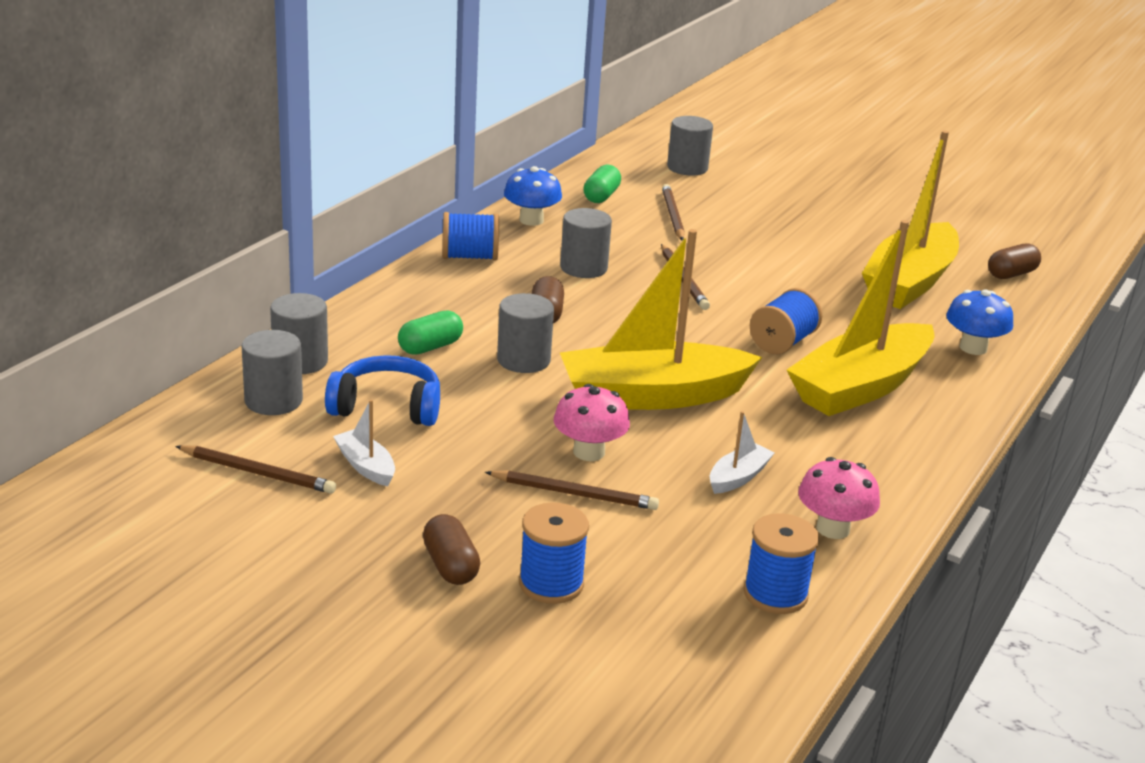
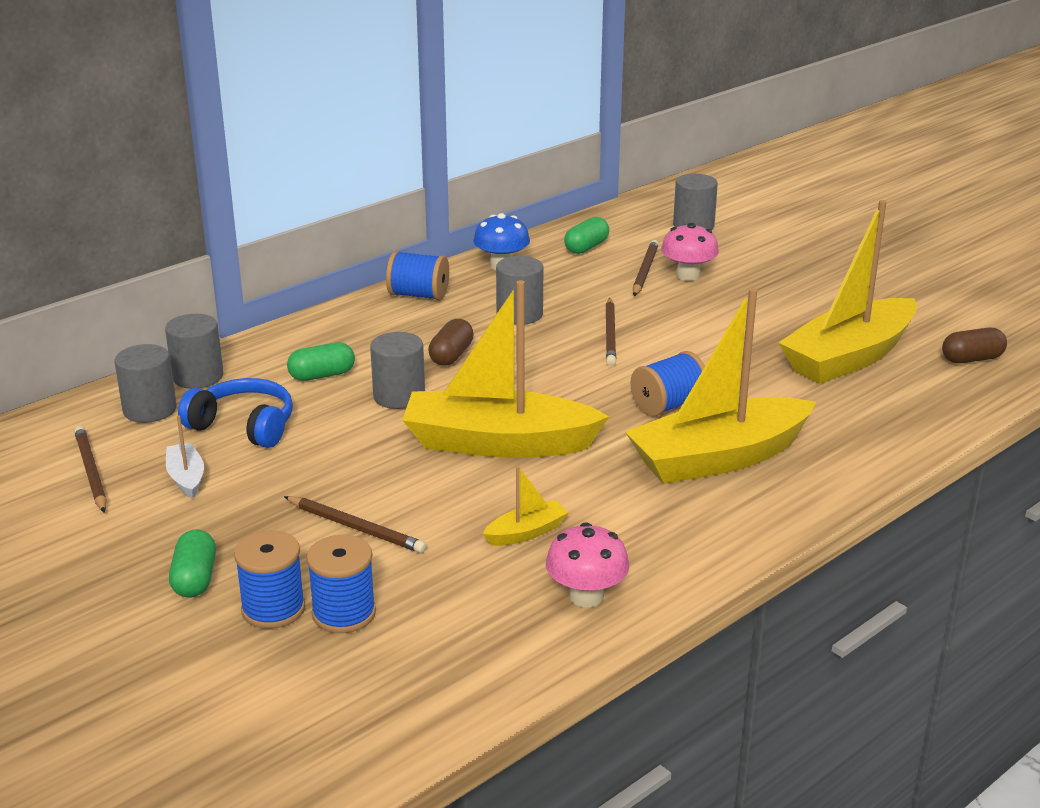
camera: 20 degrees right, 0 degrees up
brown pencil [175,445,336,494] -> brown pencil turned 150 degrees counterclockwise [74,426,107,513]
brown capsule [423,514,480,585] -> green capsule [169,529,216,598]
pink mushroom [554,384,630,461] -> pink mushroom moved to [661,223,719,281]
white boat [710,411,774,494] -> yellow boat [483,466,569,546]
blue spool [743,513,819,614] -> blue spool moved to [306,535,376,633]
blue mushroom [946,289,1013,355] -> none

